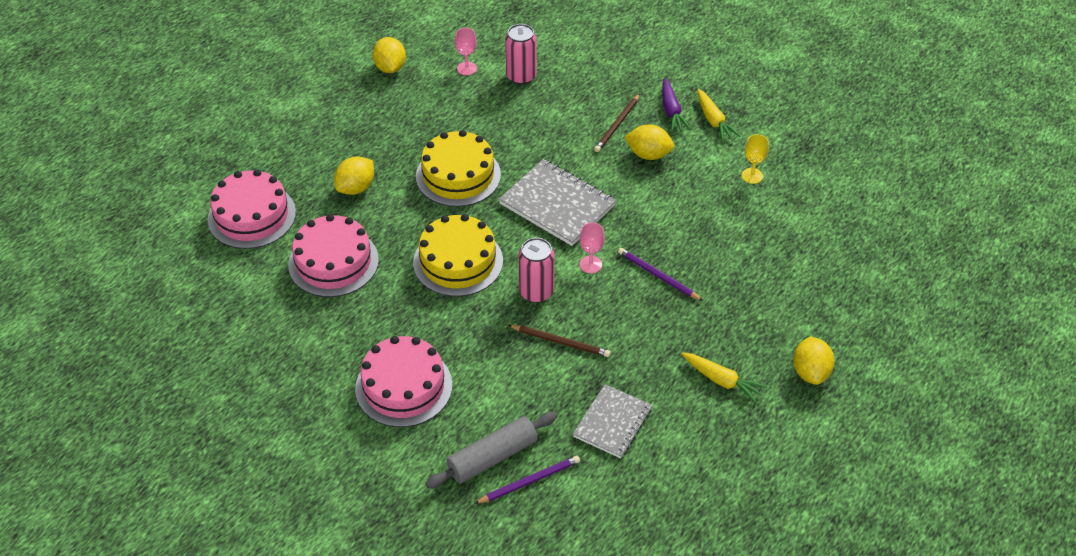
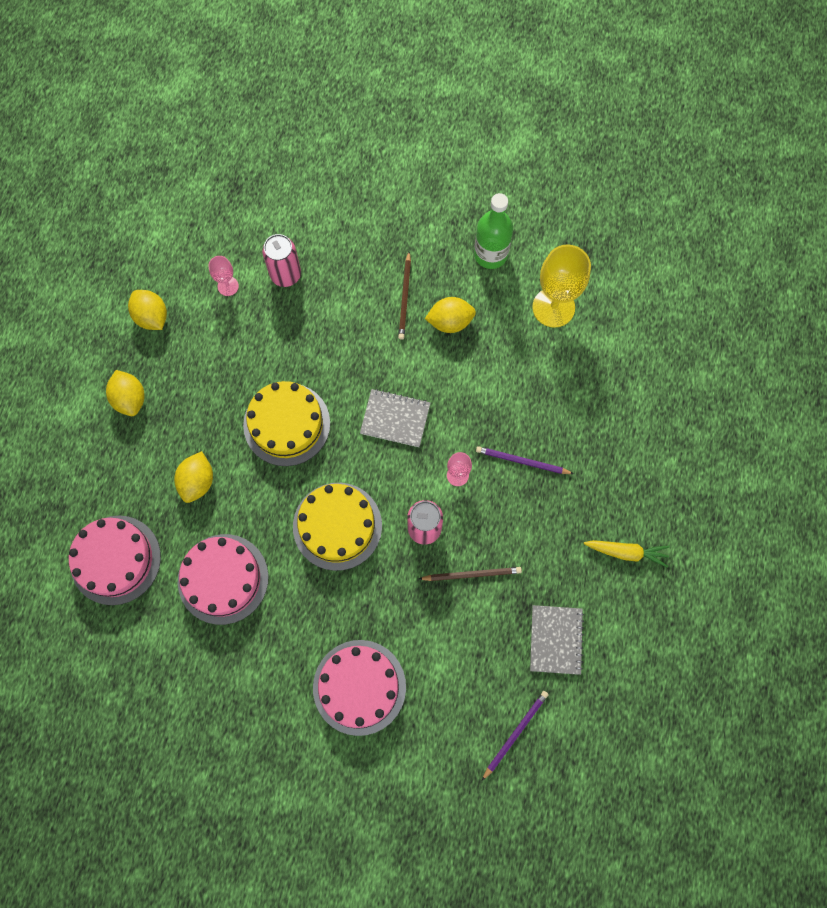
camera: 25 degrees left, 25 degrees up
grey rolling pin [425,412,557,489] -> none
grey notebook [499,159,616,246] -> grey notebook [360,389,430,447], size x0.66
purple carrot [662,78,691,132] -> none
yellow carrot [697,89,740,142] -> green bottle [474,193,513,269]
yellow goblet [741,134,769,184] -> yellow goblet [532,244,591,328], size x2.01
yellow lemon [793,336,835,385] -> yellow lemon moved to [106,370,144,416]

